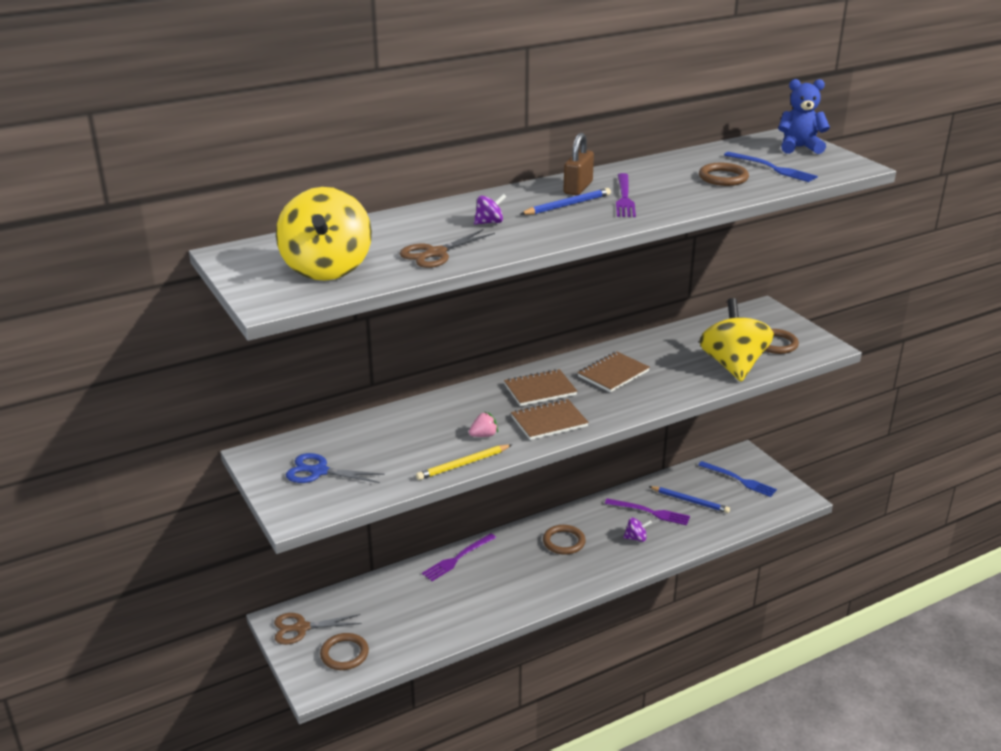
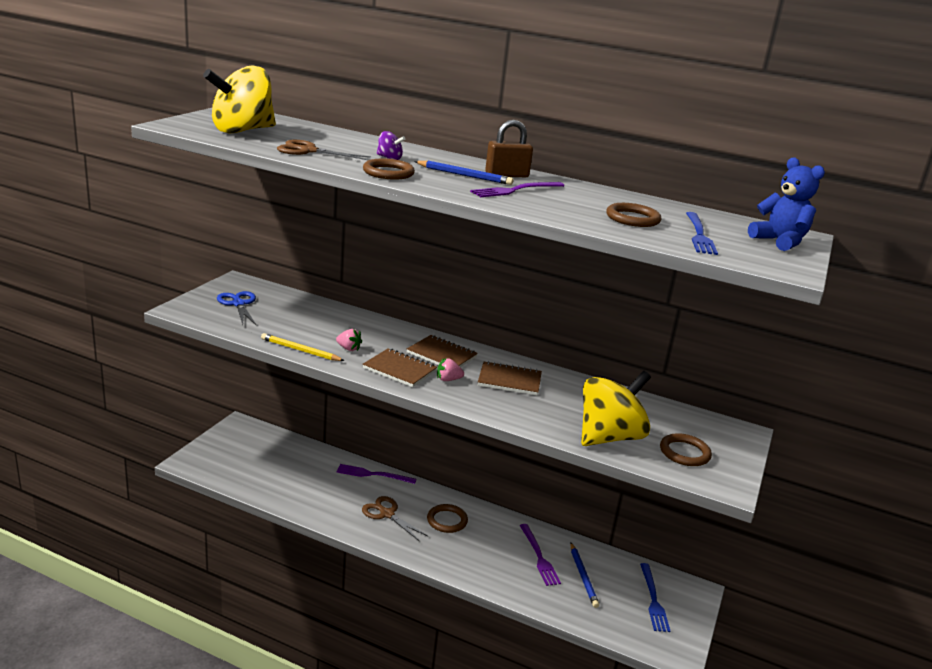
camera: 50 degrees right, 5 degrees down
brown scissors [274,613,361,645] -> brown scissors moved to [362,496,429,542]
brown ring [320,633,369,670] -> brown ring moved to [363,158,415,180]
purple spinning top [623,518,652,542] -> none
none -> pink strawberry [437,358,464,381]

